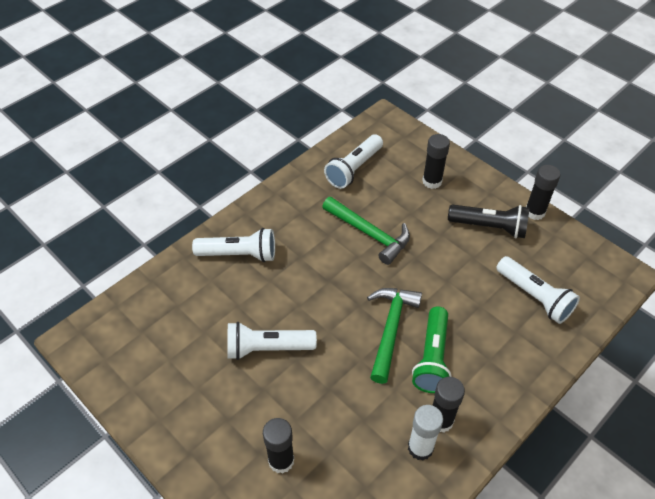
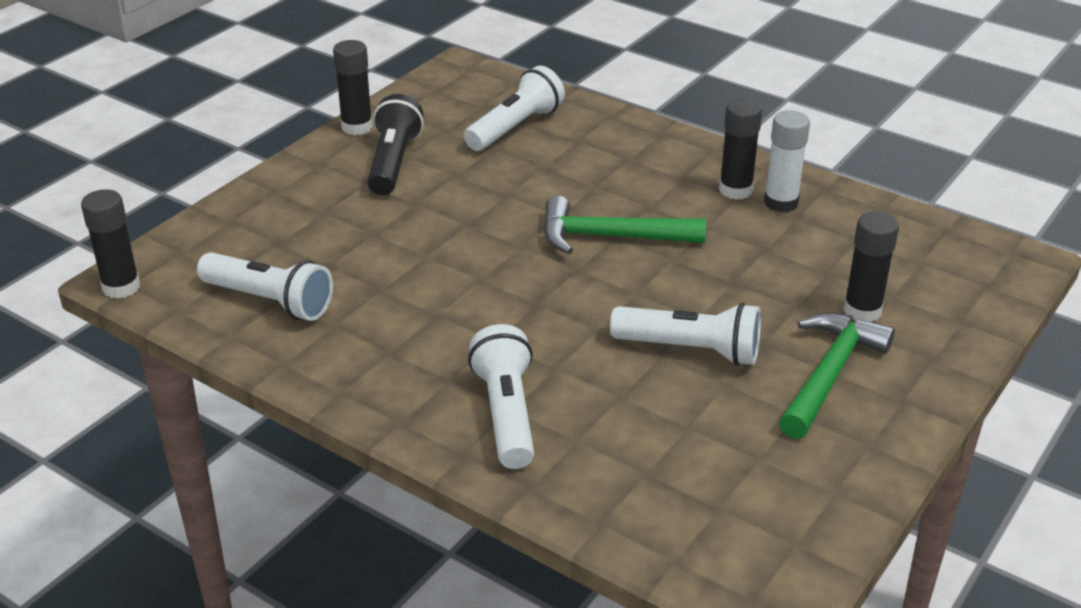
camera: 100 degrees left, 15 degrees down
white flashlight [227,322,317,360] -> white flashlight turned 60 degrees counterclockwise [610,303,761,366]
green hammer [322,197,410,265] -> green hammer moved to [779,313,895,439]
green flashlight [412,306,452,393] -> none
black glue stick [422,134,450,189] -> black glue stick moved to [81,189,140,299]

